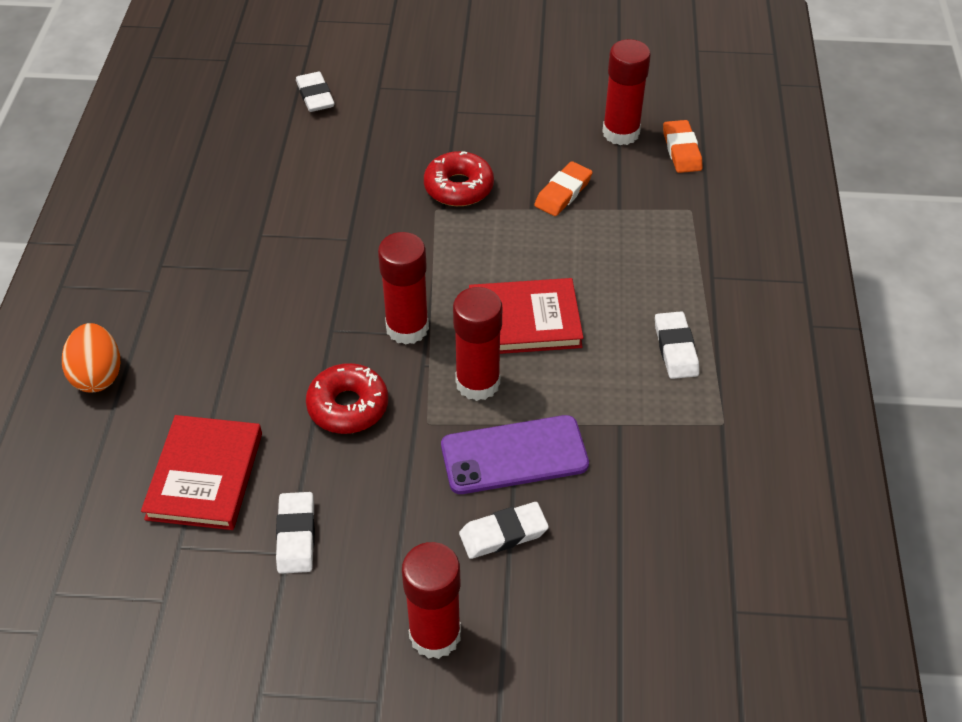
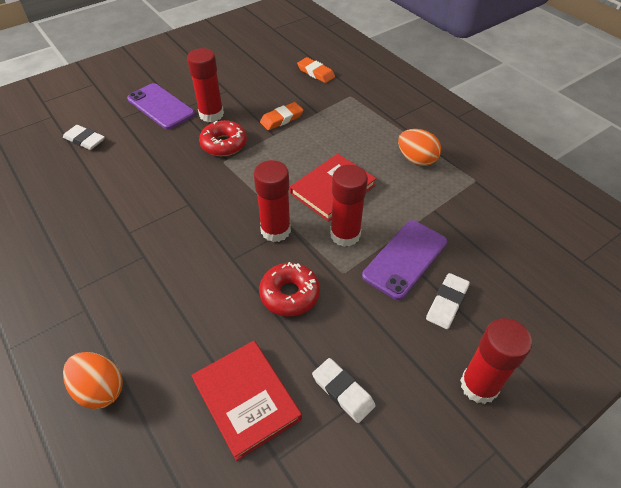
camera: 40 degrees left, 0 degrees up
orange eraser [534,161,593,216] -> orange eraser turned 60 degrees clockwise [260,102,304,130]
red glue stick [602,39,651,145] -> red glue stick moved to [187,48,224,122]
white eraser [655,311,699,379] -> orange egg [398,129,441,166]
none -> purple phone [127,83,195,130]

